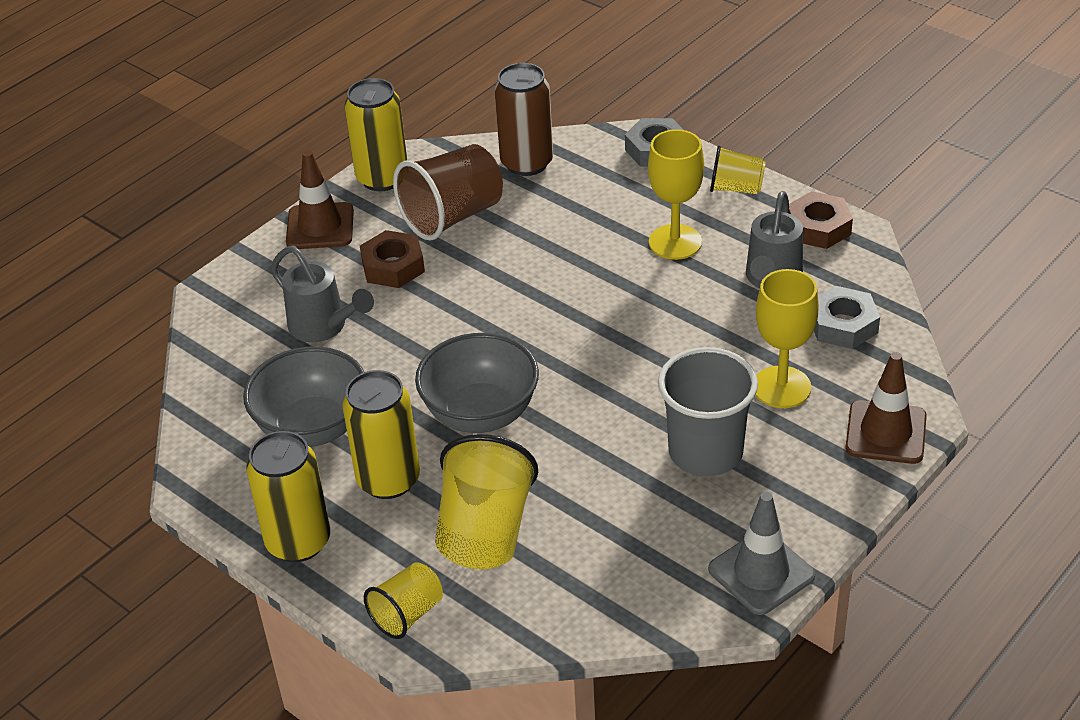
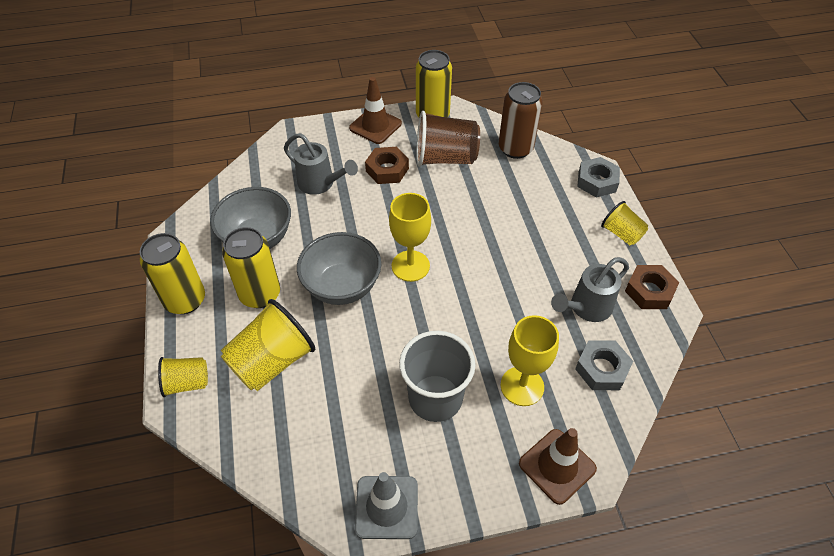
camera: 35 degrees right, 10 degrees up
grey watering can [271,246,374,342] -> grey watering can turned 45 degrees counterclockwise [284,133,358,195]
yellow goblet [648,129,704,260] -> yellow goblet moved to [389,193,431,282]

